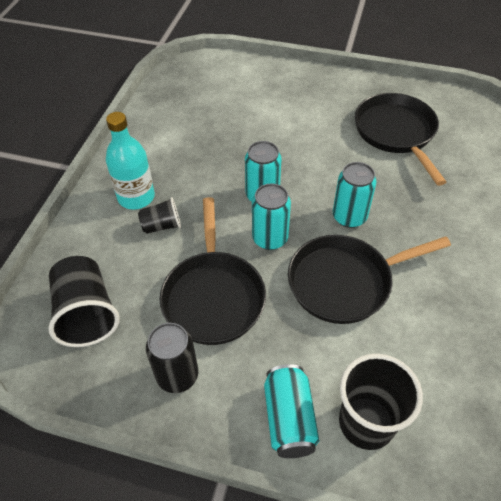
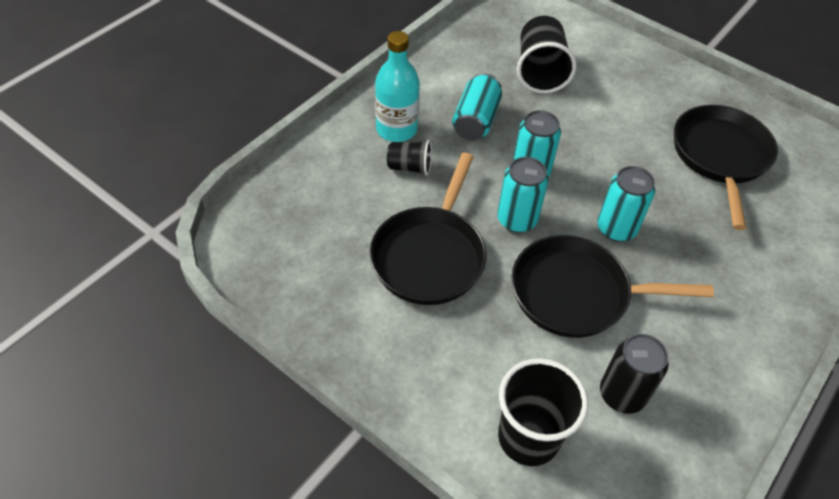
camera: 20 degrees right, 0 degrees up
black cup [48,256,120,347] -> black cup moved to [517,16,576,93]
black can [146,323,198,393] -> black can moved to [600,334,669,414]
turquoise can [264,364,319,458] -> turquoise can moved to [452,73,502,141]

